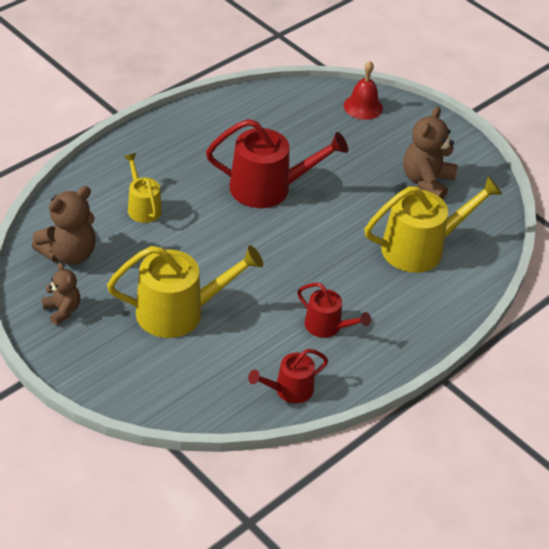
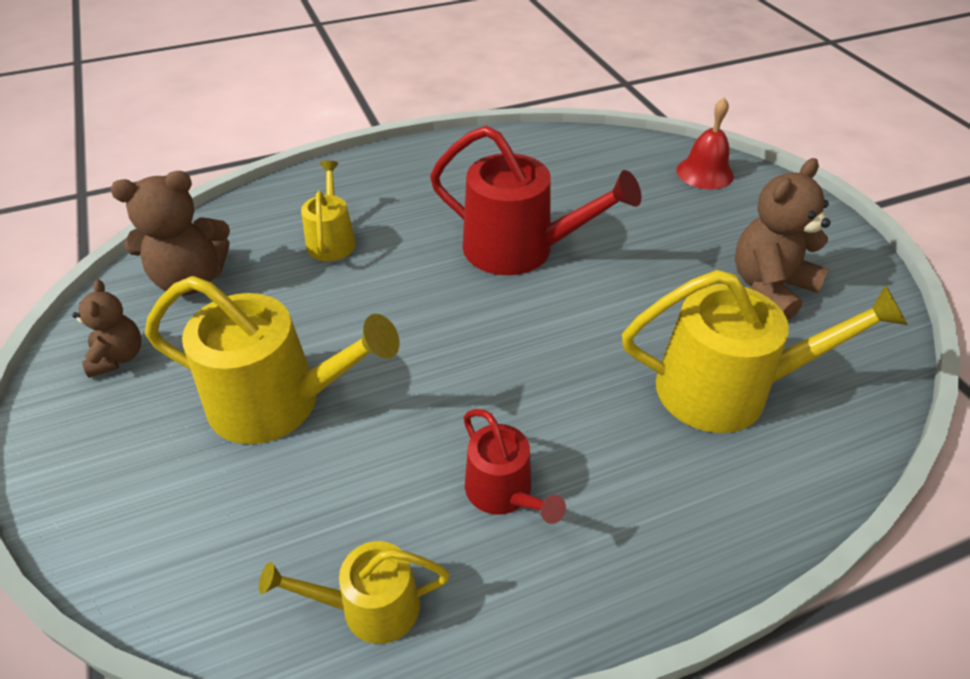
camera: 25 degrees right, 0 degrees up
red watering can [248,349,328,404] -> yellow watering can [259,541,450,644]

